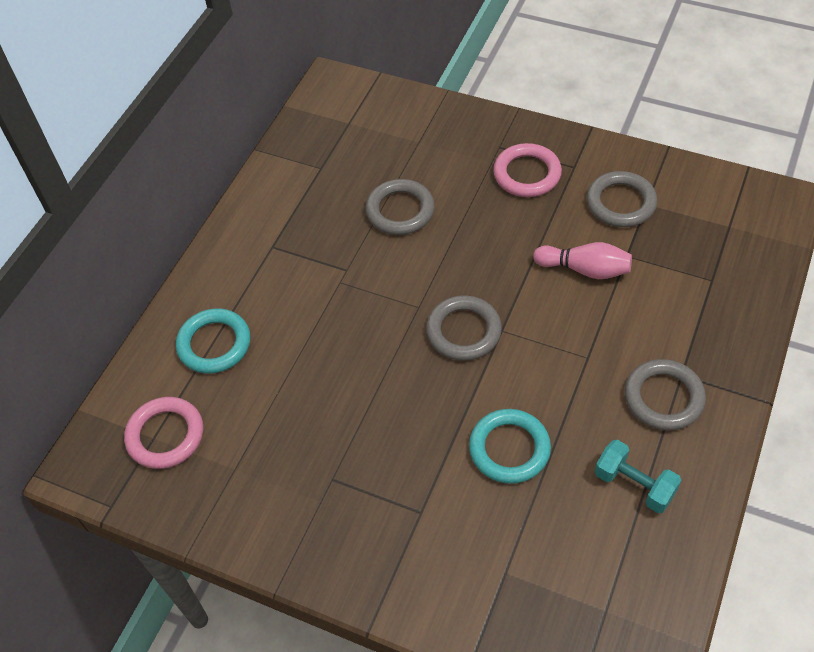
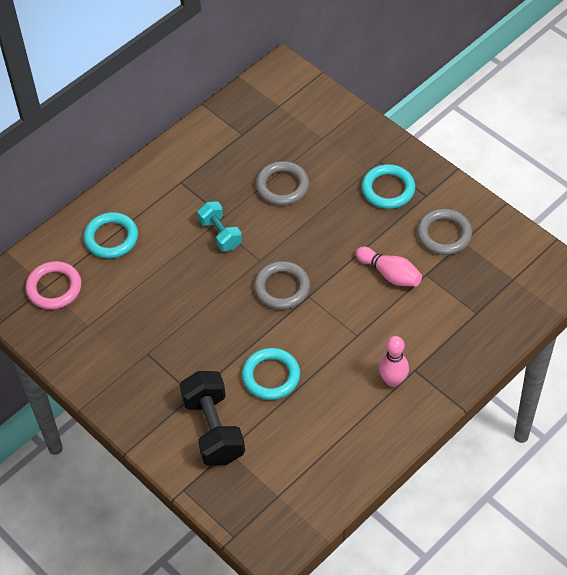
camera: 20 degrees right, 0 degrees up
pink ring [493,143,562,197] -> turquoise ring [361,164,415,209]
turquoise dumbbell [595,440,682,513] -> turquoise dumbbell moved to [198,201,242,251]
grey ring [625,359,706,430] -> pink bowling pin [379,336,409,387]
none -> black dumbbell [180,371,245,466]

